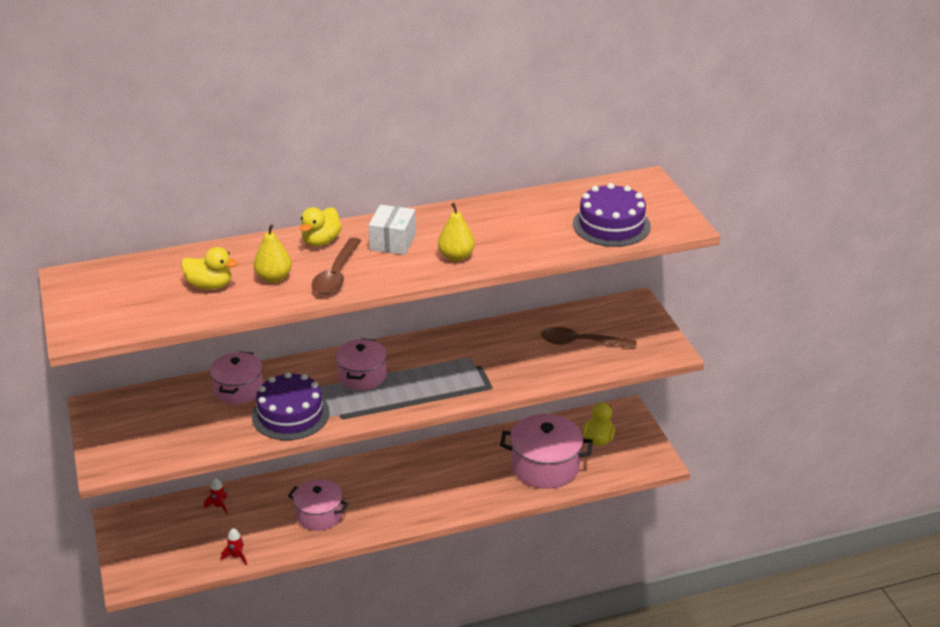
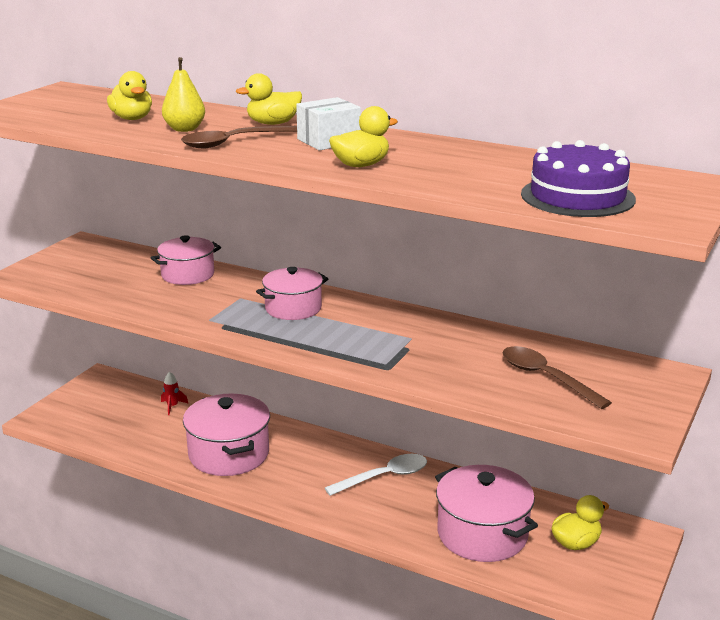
camera: 45 degrees right, 10 degrees down
red rocket [221,528,247,565] -> none
purple cake [252,372,330,440] -> none
pink pot [288,479,349,531] -> pink pot [183,394,270,476], size x1.54
yellow pear [438,203,475,261] -> yellow duck [329,106,398,167]
none -> white spoon [325,454,427,496]

